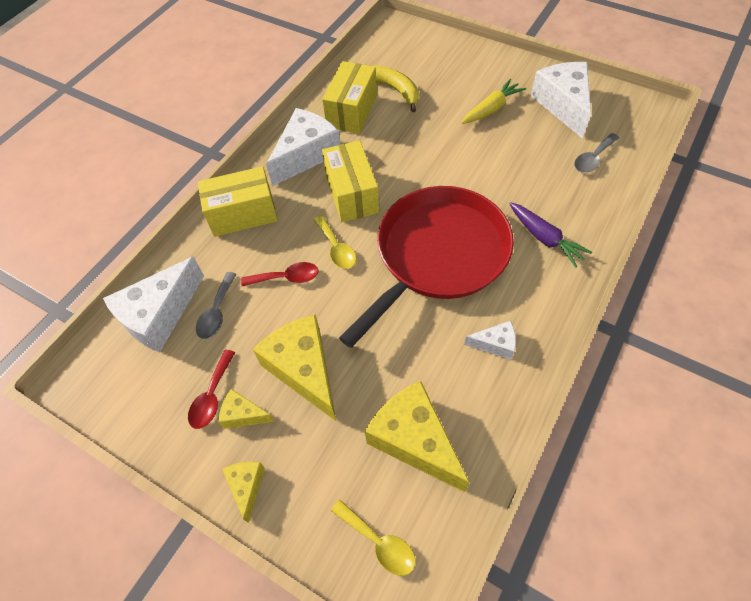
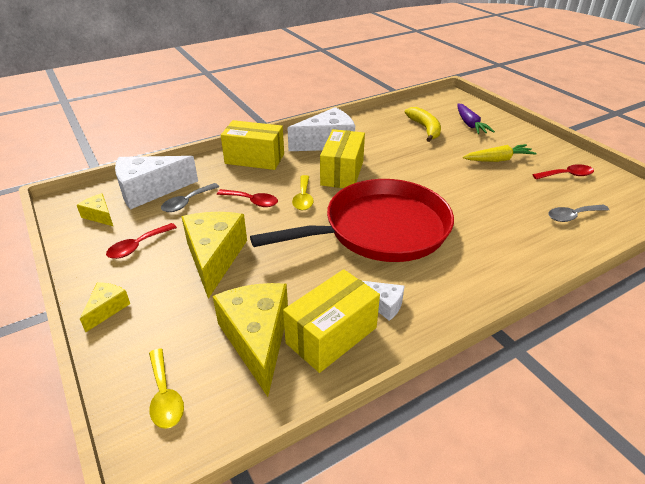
camera: 25 degrees right, 20 degrees down
yellow cheese [218,389,275,429] -> yellow cheese moved to [77,193,113,226]
yellow box [322,61,377,134] -> yellow box moved to [283,269,380,373]
purple carrot [509,202,592,268] -> purple carrot moved to [457,104,495,134]
white cheese [531,62,591,138] -> red spoon [532,164,594,179]

